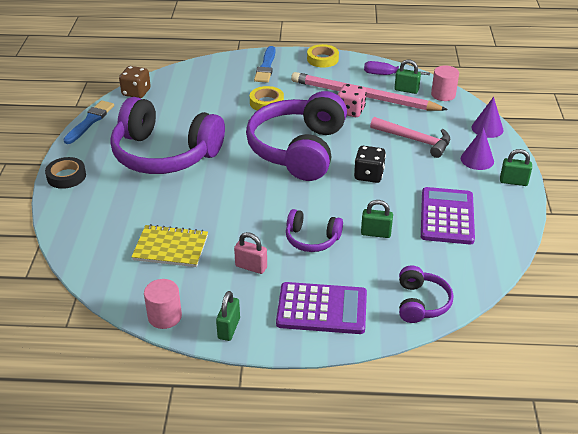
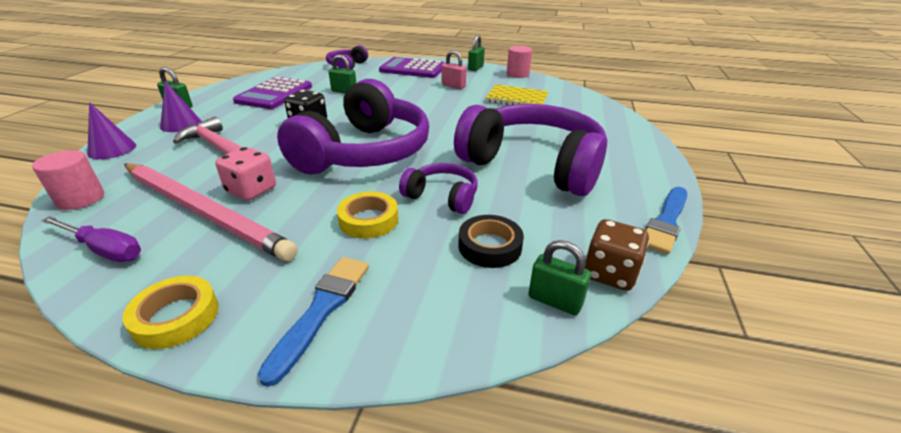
camera: 170 degrees left, 5 degrees down
black tape [45,157,86,189] -> black tape moved to [458,215,524,268]
purple headphones [286,209,343,252] -> purple headphones moved to [399,163,478,214]
green padlock [394,60,421,94] -> green padlock moved to [528,240,591,315]

